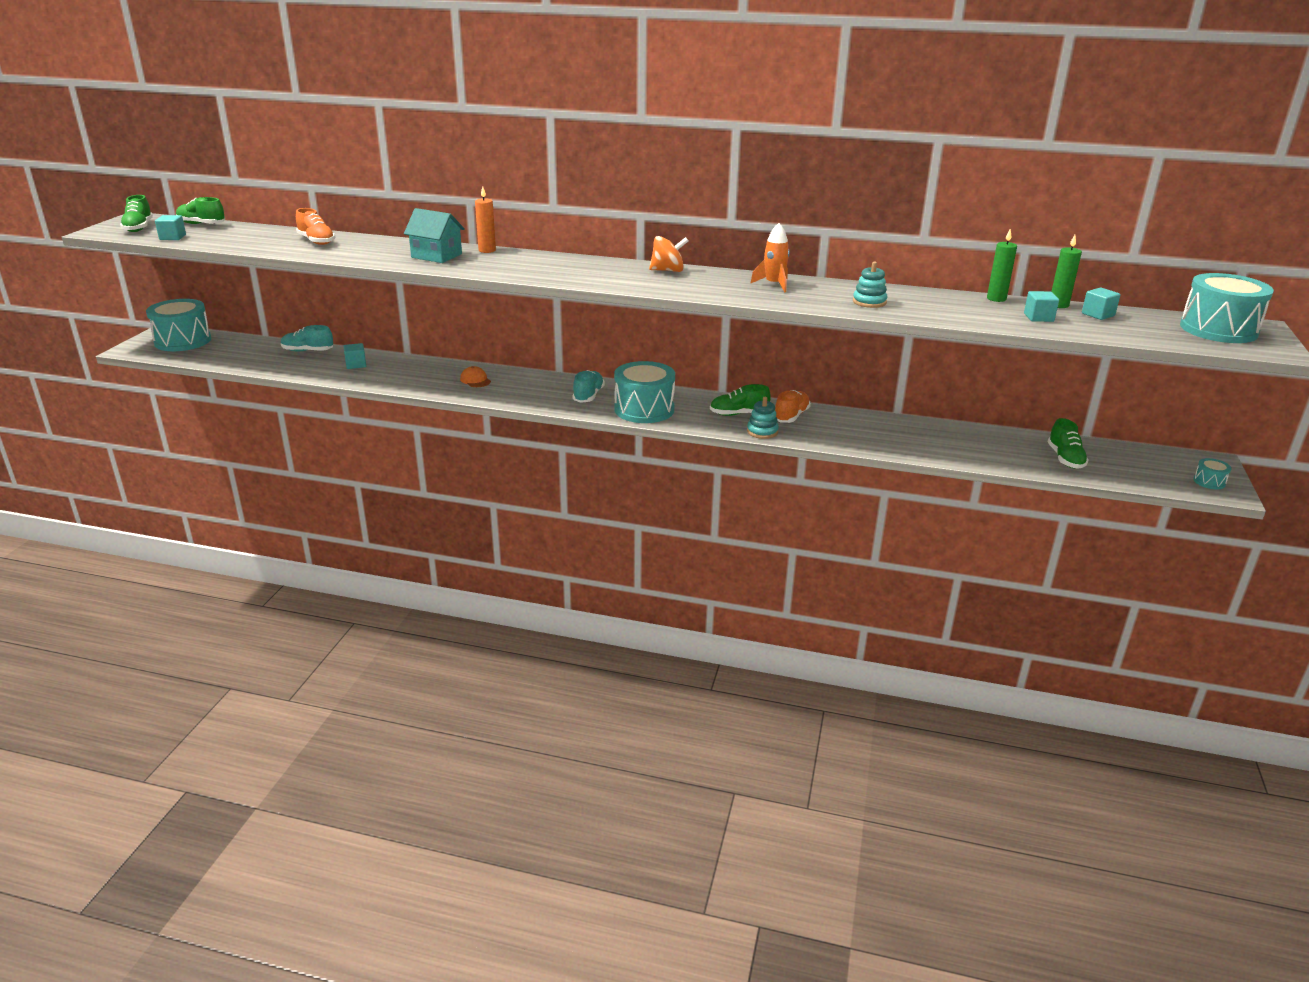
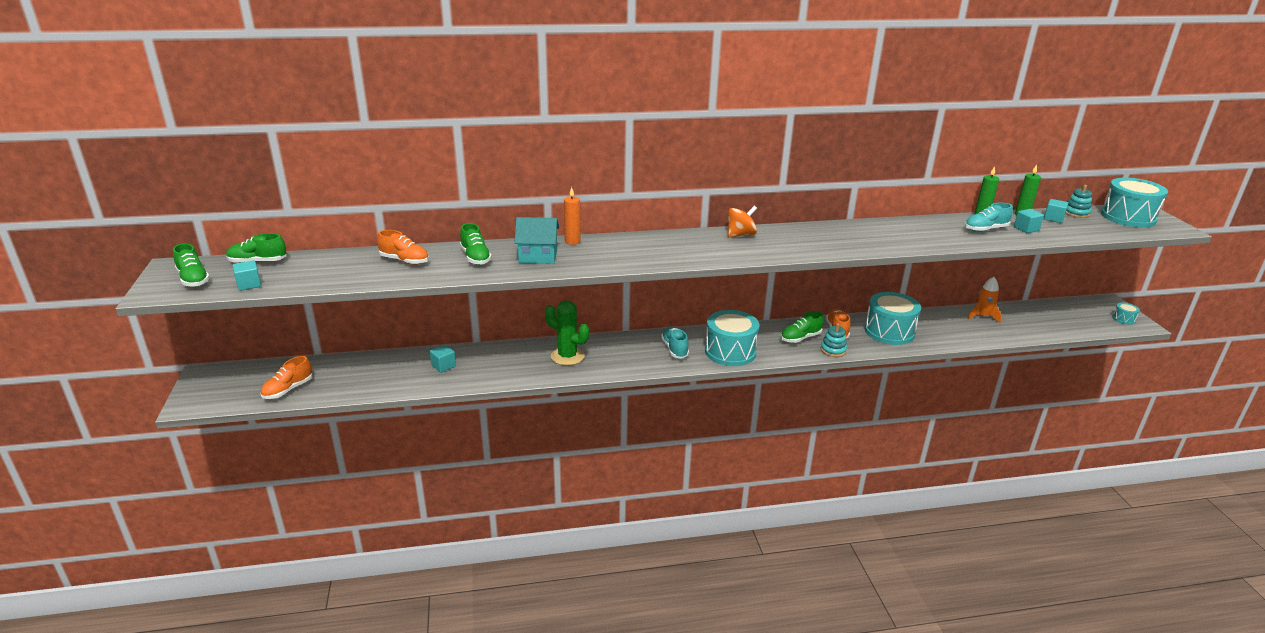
camera: 25 degrees left, 0 degrees up
turquoise drum [146,299,211,351] -> turquoise drum moved to [865,292,921,345]
turquoise shoe [281,325,333,352] -> turquoise shoe moved to [965,202,1013,232]
orange cap [460,366,491,387] -> green cactus [545,300,589,366]
orange rocket [750,223,790,292] -> orange rocket moved to [968,277,1001,323]
turquoise stacking toy [853,262,887,308] -> turquoise stacking toy moved to [1065,185,1092,218]
green shoe [1048,418,1089,469] -> green shoe moved to [460,223,492,265]
none -> orange shoe [260,356,313,399]

